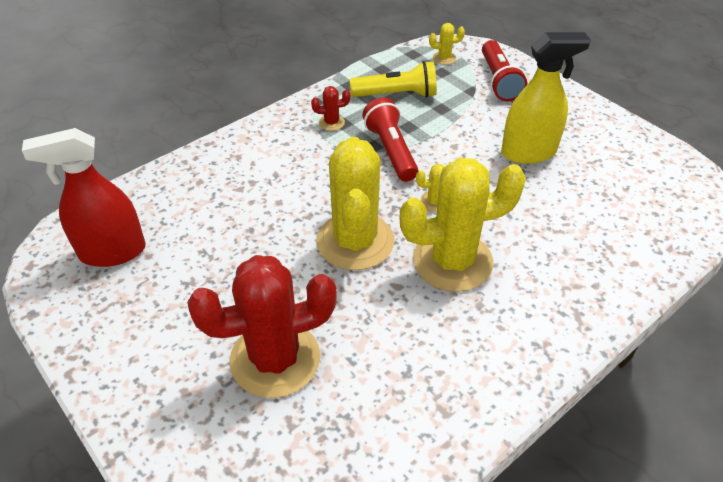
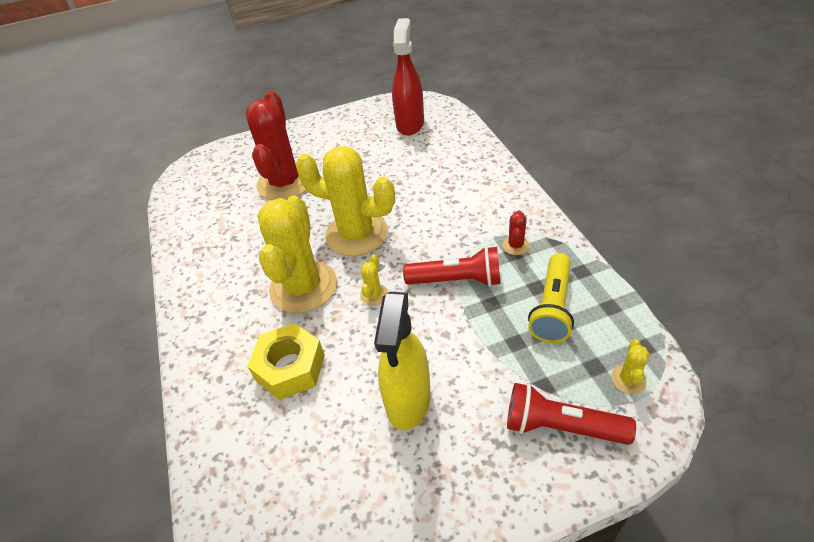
camera: 115 degrees right, 0 degrees up
none -> yellow nut [247,323,325,400]

